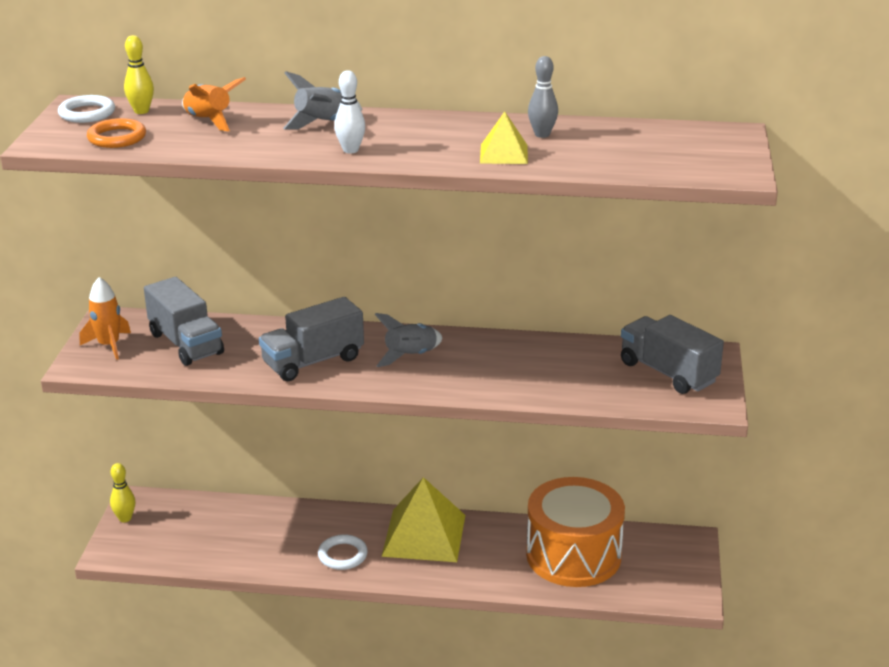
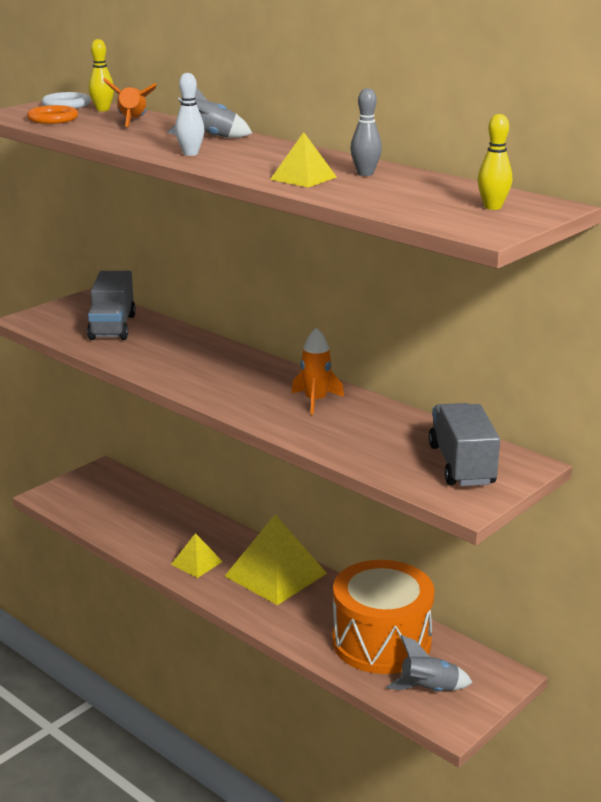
camera: 35 degrees right, 5 degrees down
orange rocket [80,277,131,360] -> orange rocket moved to [291,327,344,415]
yellow bowling pin [110,463,135,522] -> yellow bowling pin moved to [478,114,512,210]
grey truck [259,297,364,381] -> none
white ring [318,534,368,570] -> yellow pyramid [171,533,223,578]
grey rocket [375,313,442,367] -> grey rocket moved to [386,635,473,692]

